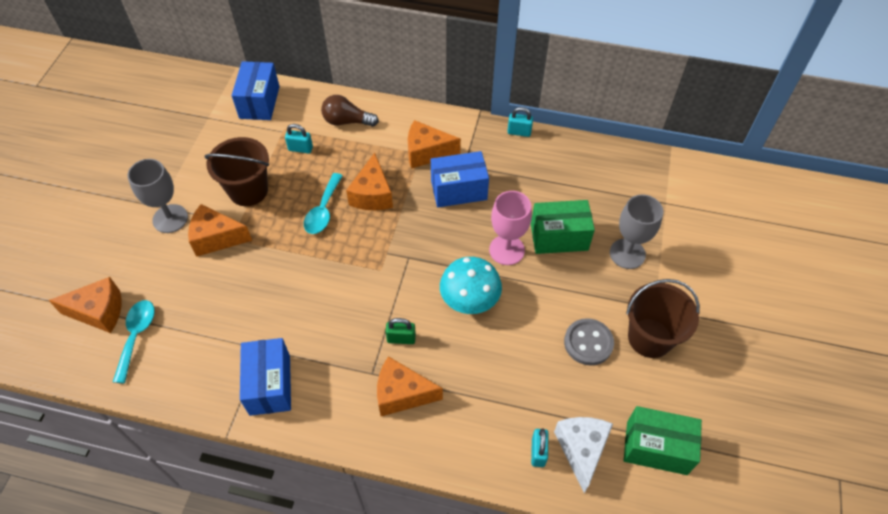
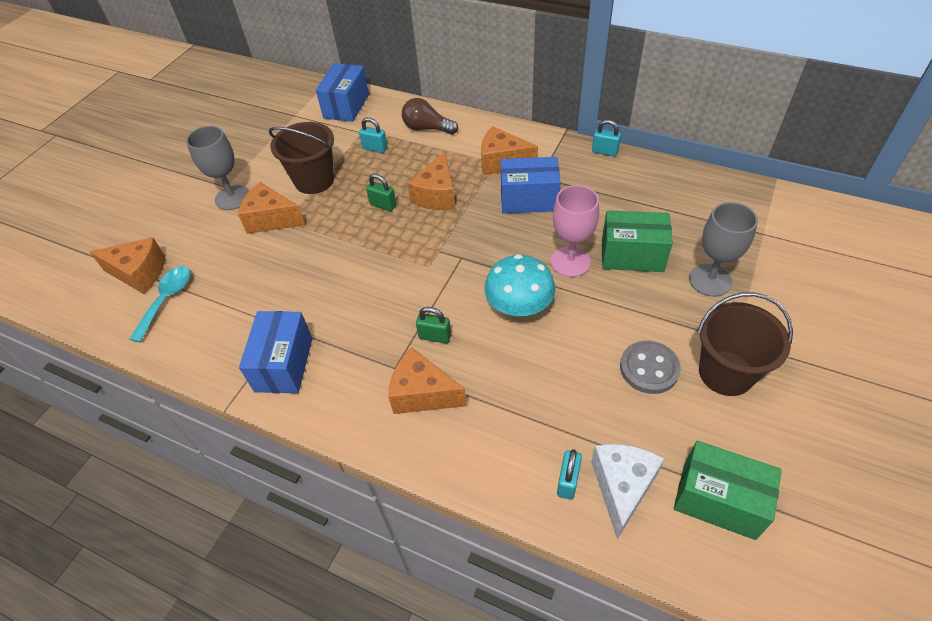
camera: 15 degrees right, 5 degrees down
turquoise spoon [304,173,343,234] -> green padlock [366,174,396,211]

